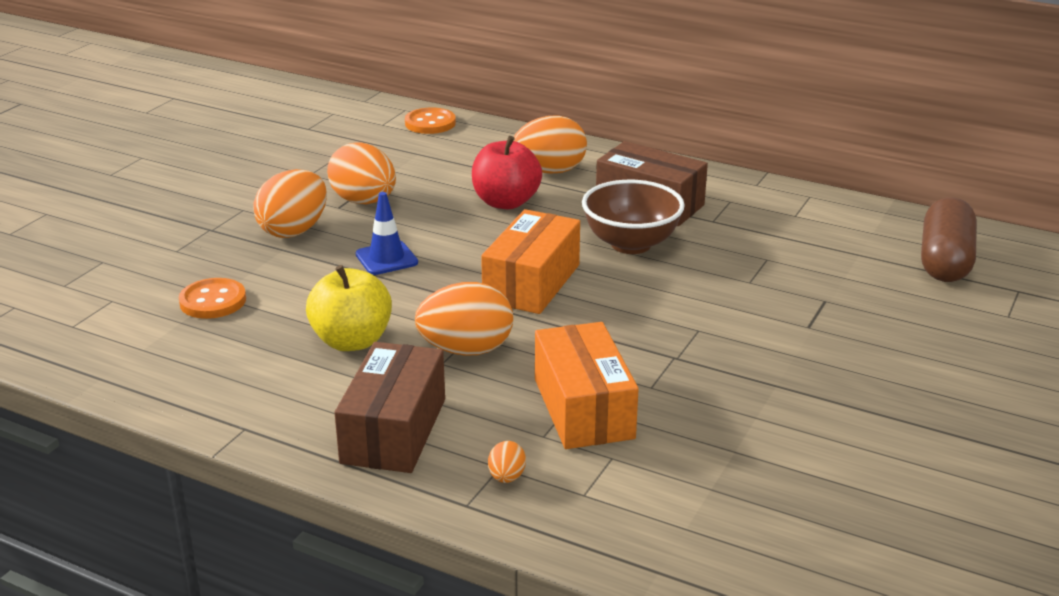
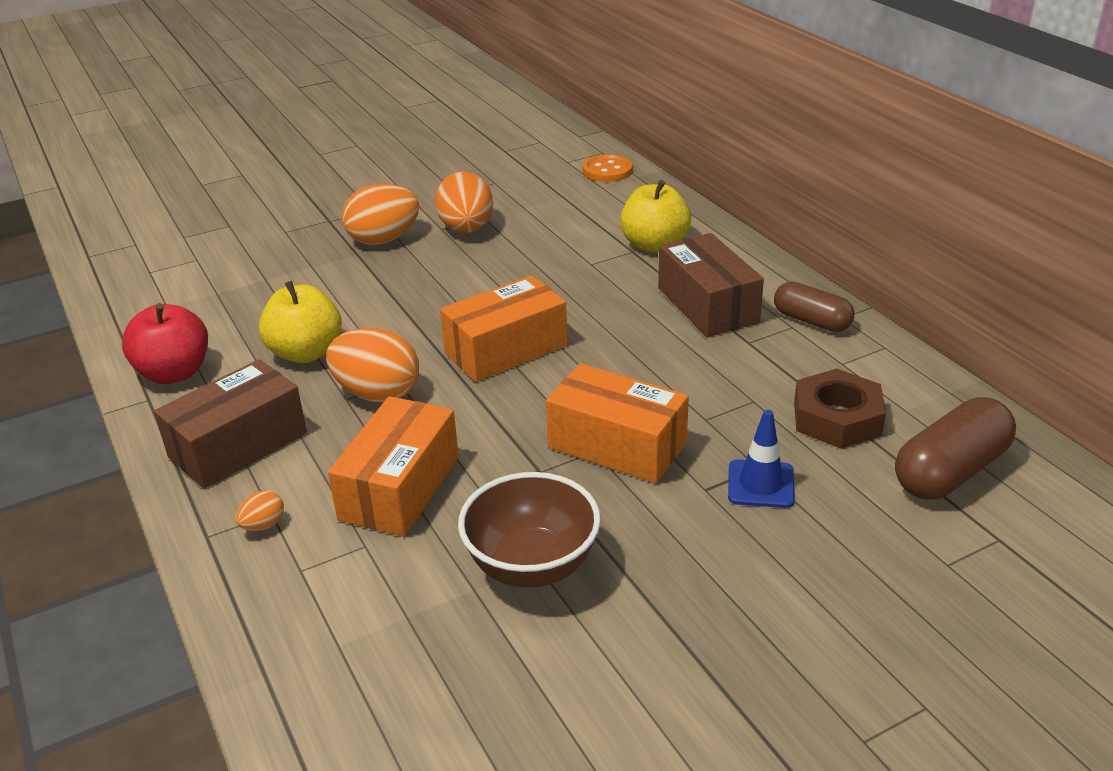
camera: 35 degrees right, 5 degrees up
orange button [179,278,246,319] -> none
blue traffic cone [356,192,418,275] -> blue traffic cone moved to [728,410,795,508]
red apple [472,136,542,209] -> red apple moved to [122,303,208,384]
orange egg [514,115,587,174] -> yellow apple [620,180,691,253]
brown bowl [582,180,685,254] -> brown bowl moved to [458,472,601,588]
none -> orange box [546,363,689,483]
none -> brown capsule [774,282,854,332]
none -> brown nut [794,369,886,449]

